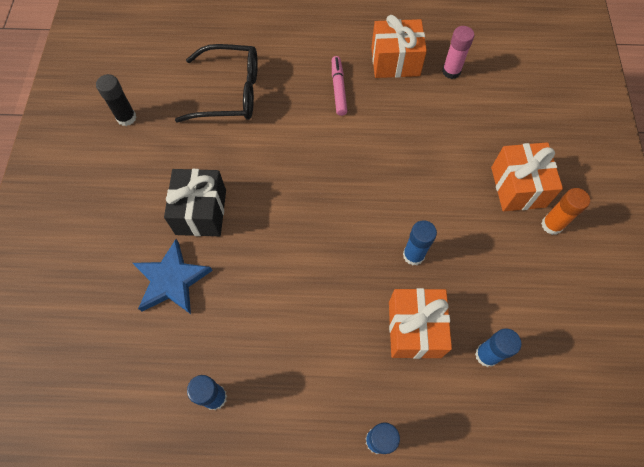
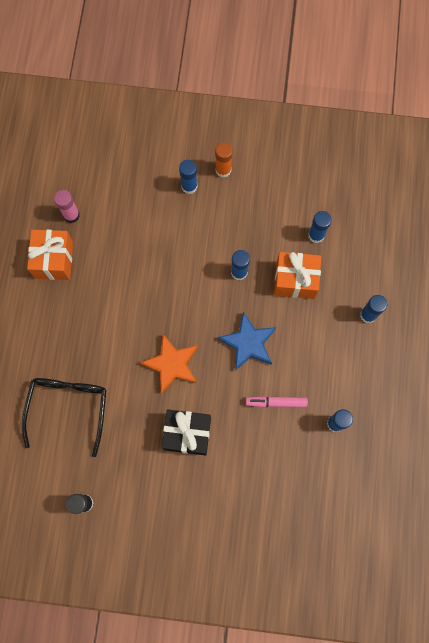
camera: 85 degrees left, 10 degrees up
blue star [133,239,213,314] -> blue star moved to [218,312,276,371]
pink marker [332,56,347,116] -> pink marker moved to [246,396,308,407]
orange gift [491,142,563,211] -> blue glue stick [179,160,197,194]
none -> orange star [140,334,198,394]

